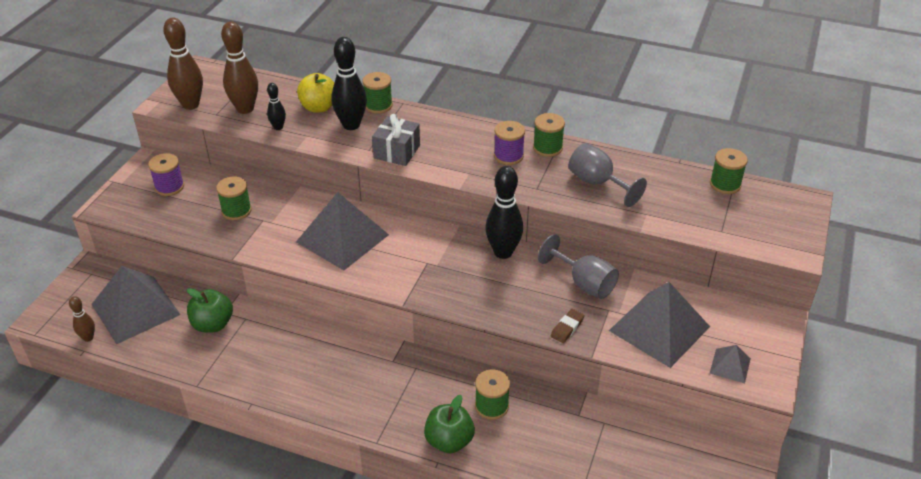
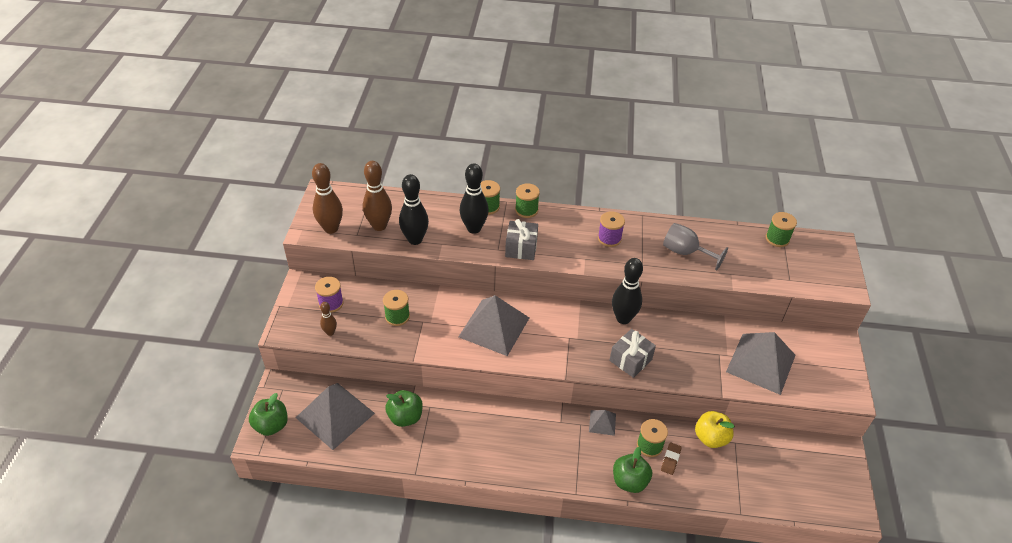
camera: 15 degrees left, 5 degrees up
brown bowling pin [69,296,95,342] -> brown bowling pin moved to [320,302,337,336]
black bowling pin [267,83,286,130] -> black bowling pin [399,174,429,245], size x1.91
yellow apple [297,73,335,113] -> yellow apple moved to [695,411,735,448]
green spool [533,113,565,157] -> green spool moved to [515,183,540,218]
grey goblet [538,234,619,299] -> none
brown eraser [551,309,585,343] -> brown eraser moved to [661,443,682,475]
grey pyramid [710,345,751,383] -> grey pyramid moved to [589,410,616,436]
none -> green apple [249,393,288,436]
none -> grey gift [609,329,656,378]

